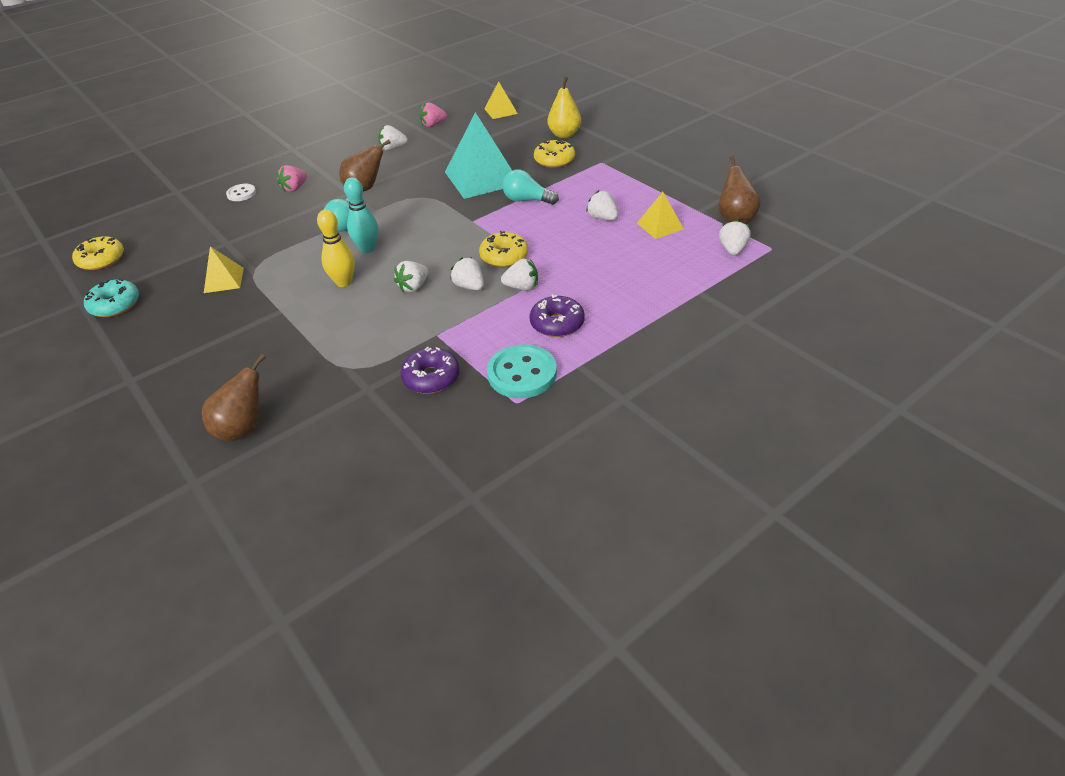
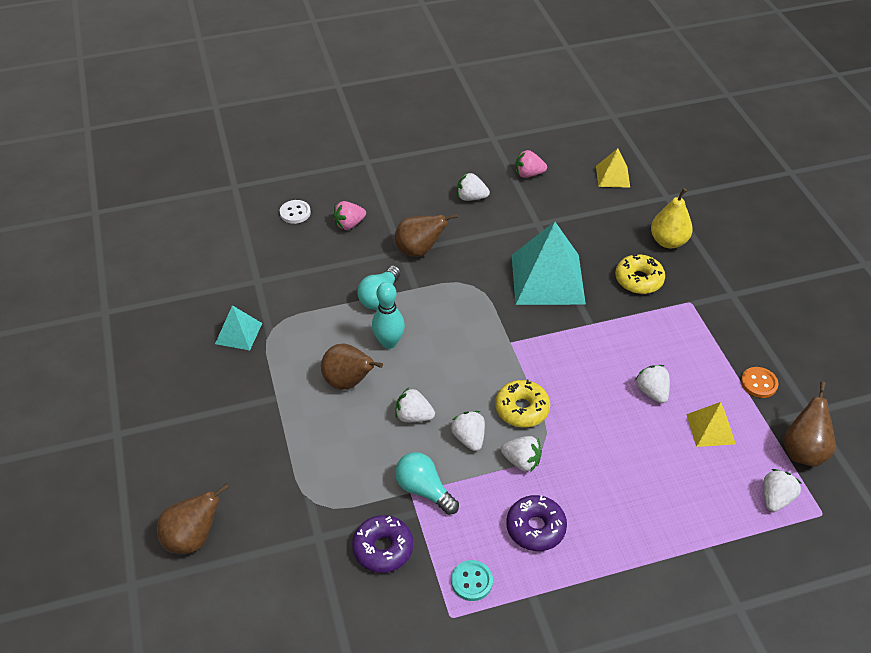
camera: 20 degrees right, 5 degrees up
yellow donut [72,236,124,270] -> none
turquoise donut [84,279,139,317] -> none
yellow pyramid [204,246,244,293] -> turquoise pyramid [215,305,262,350]
yellow bowling pin [317,209,355,287] -> brown pear [321,344,383,390]
white strawberry [394,261,429,292] -> white strawberry turned 45 degrees clockwise [395,388,435,422]
turquoise button [487,344,557,398] -> turquoise button [451,560,493,601], size x0.56
turquoise light bulb [503,170,559,205] -> turquoise light bulb moved to [395,452,459,515]
none -> orange button [741,367,779,398]

